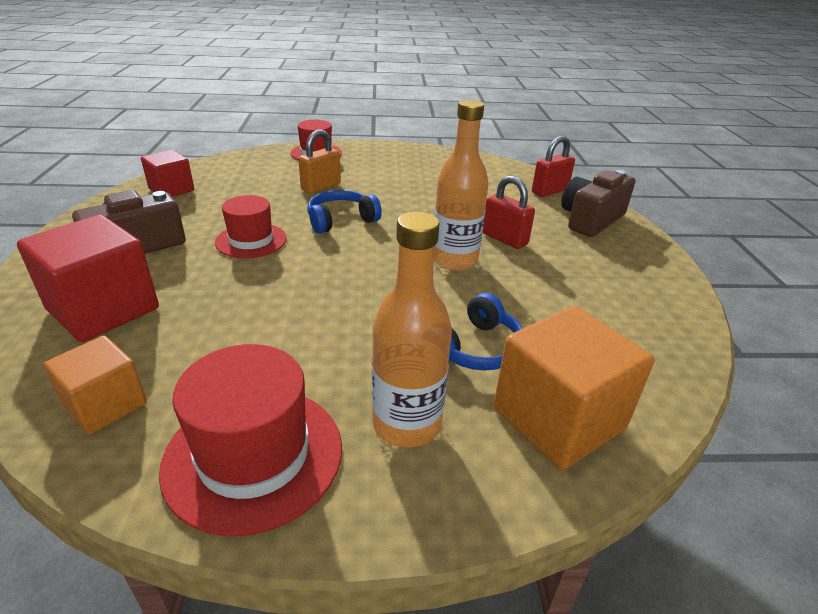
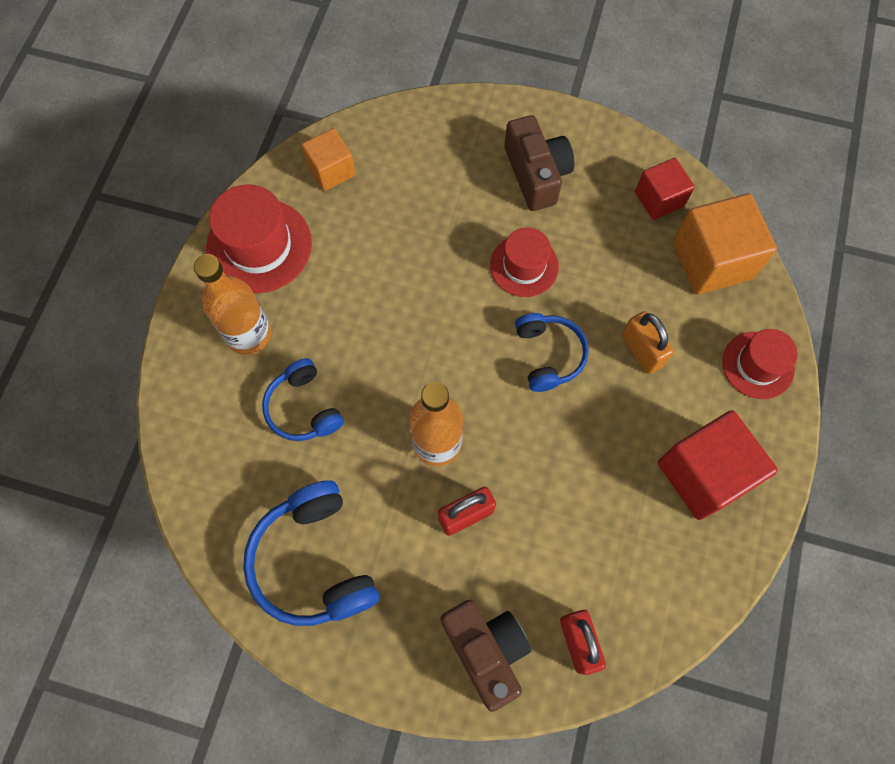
camera: 110 degrees right, 35 degrees up
red cube [17,215,159,342] -> red cube moved to [658,410,778,520]
orange cube [494,306,654,470] -> orange cube moved to [673,194,777,295]
none -> blue headphones [243,480,379,626]

